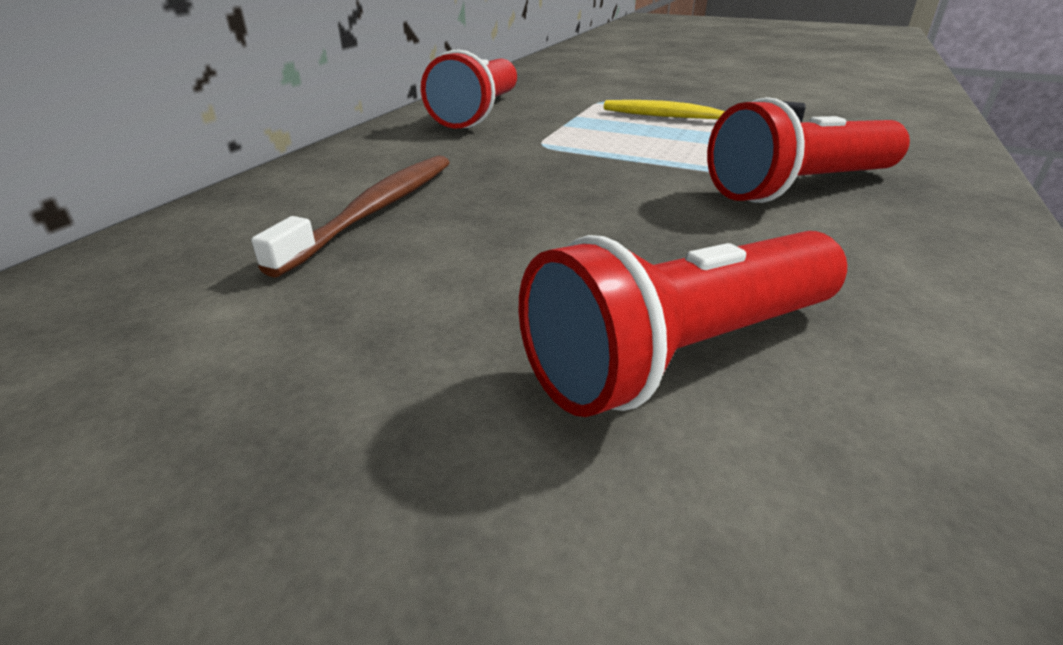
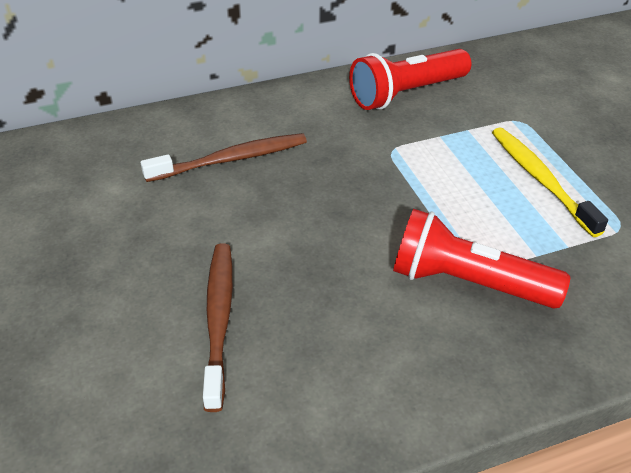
camera: 45 degrees right, 10 degrees up
red flashlight [519,231,847,417] -> brown toothbrush [203,243,233,412]

